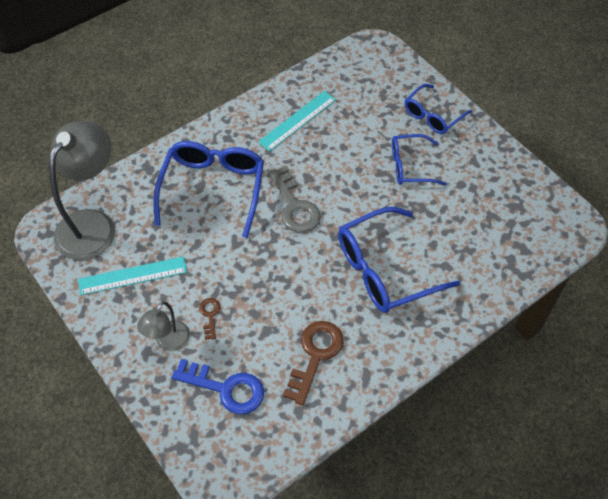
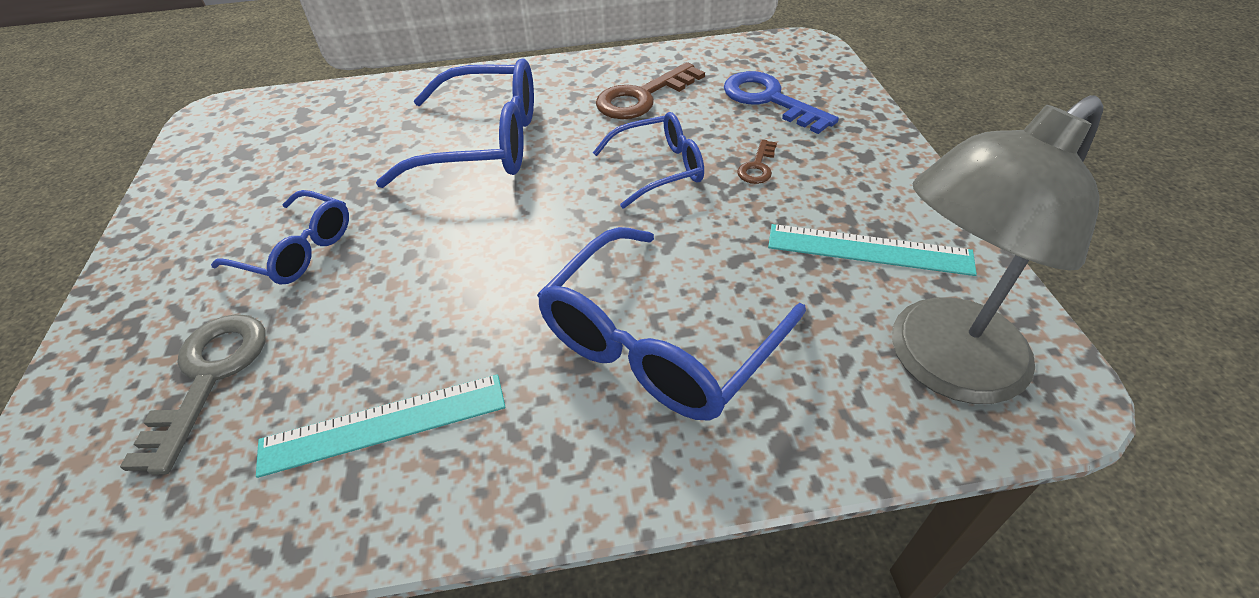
camera: 150 degrees left, 10 degrees down
grey lamp [137,301,190,351] -> none
grey key [269,166,321,233] -> grey key moved to [120,314,266,475]
blue glasses [405,84,472,134] -> blue glasses moved to [593,112,704,209]

